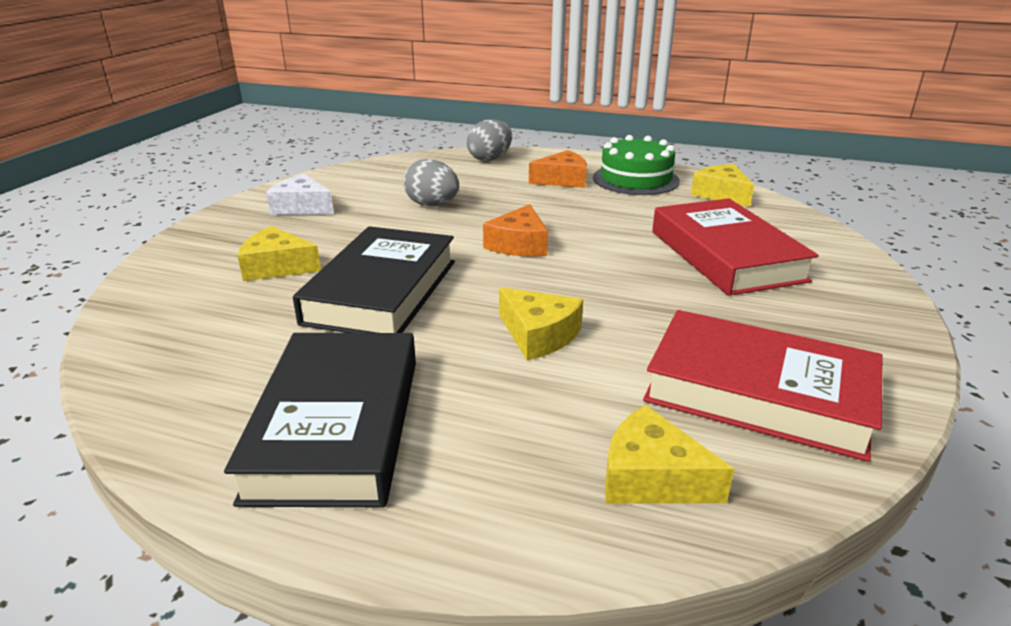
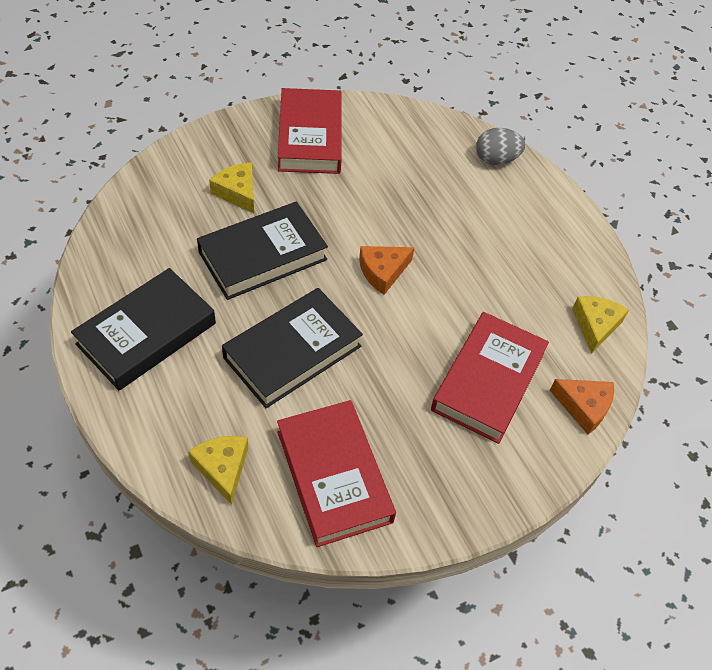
camera: 40 degrees right, 25 degrees up
white cheese [266,174,334,215] -> red book [278,88,342,174]
grey egg [403,159,459,206] -> none
yellow cheese [499,287,583,360] -> black book [222,288,363,408]
orange cheese [529,150,587,188] -> orange cheese moved to [550,379,614,434]
green cake [593,135,680,195] -> none

